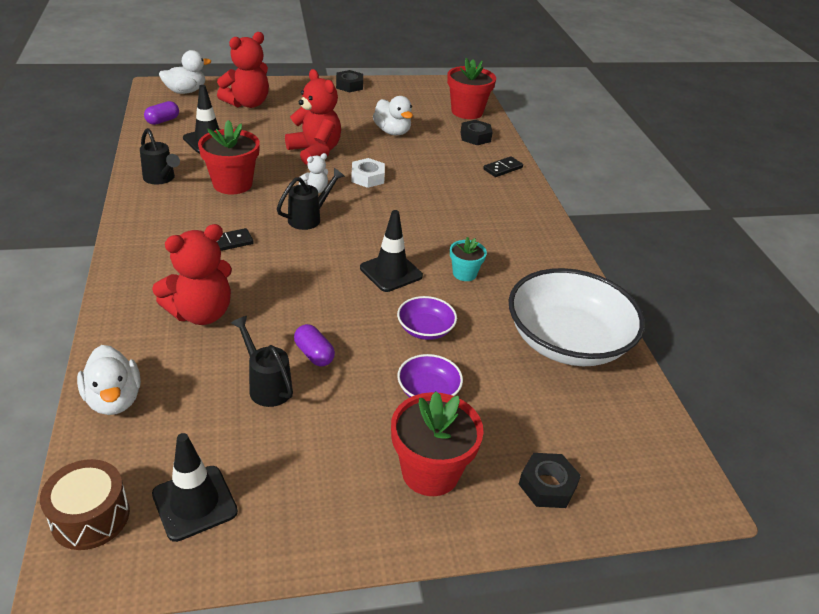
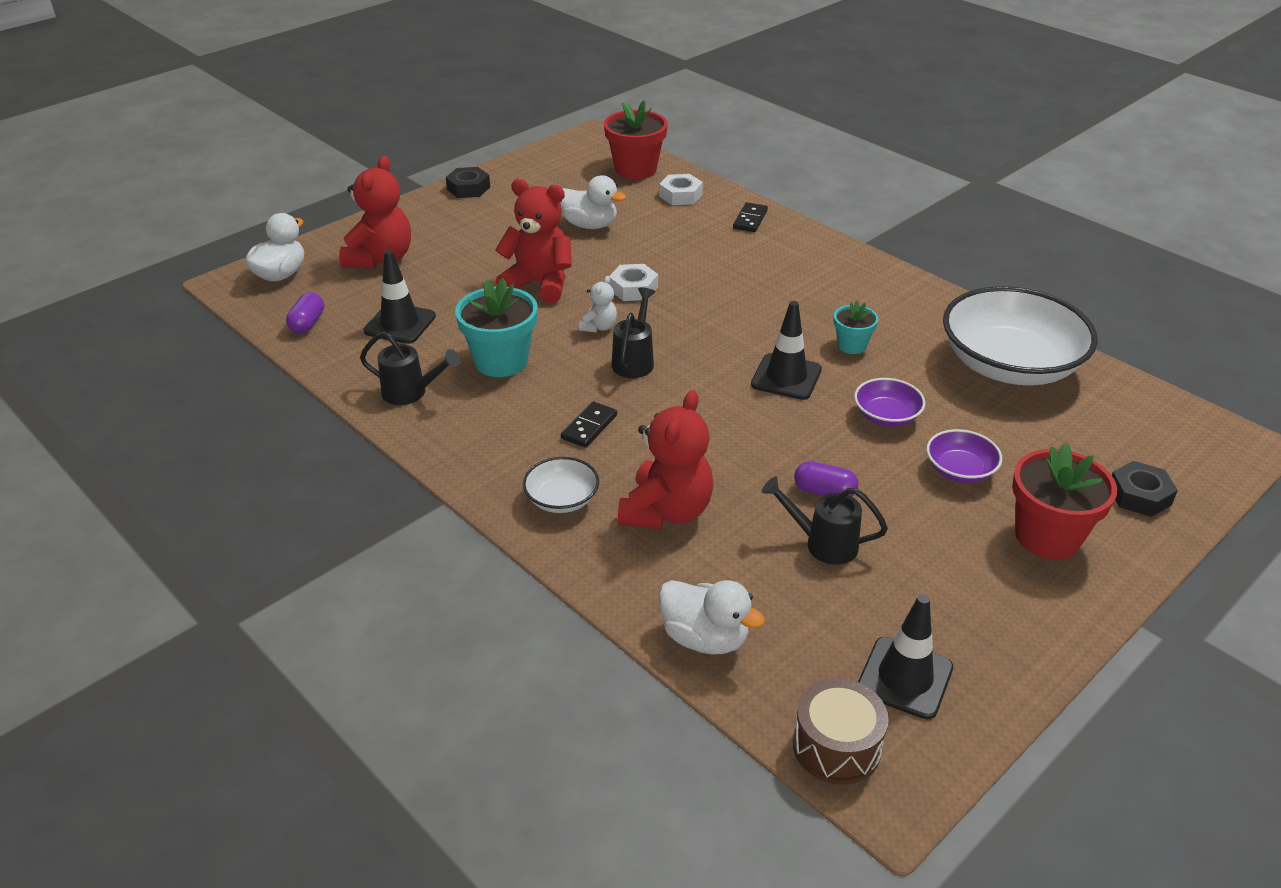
camera: 30 degrees left, 0 degrees up
red flower pot [198,120,260,194] -> turquoise flower pot [455,278,538,377]
black nut [460,120,493,145] -> white nut [659,174,703,205]
none -> white bowl [523,457,599,513]

